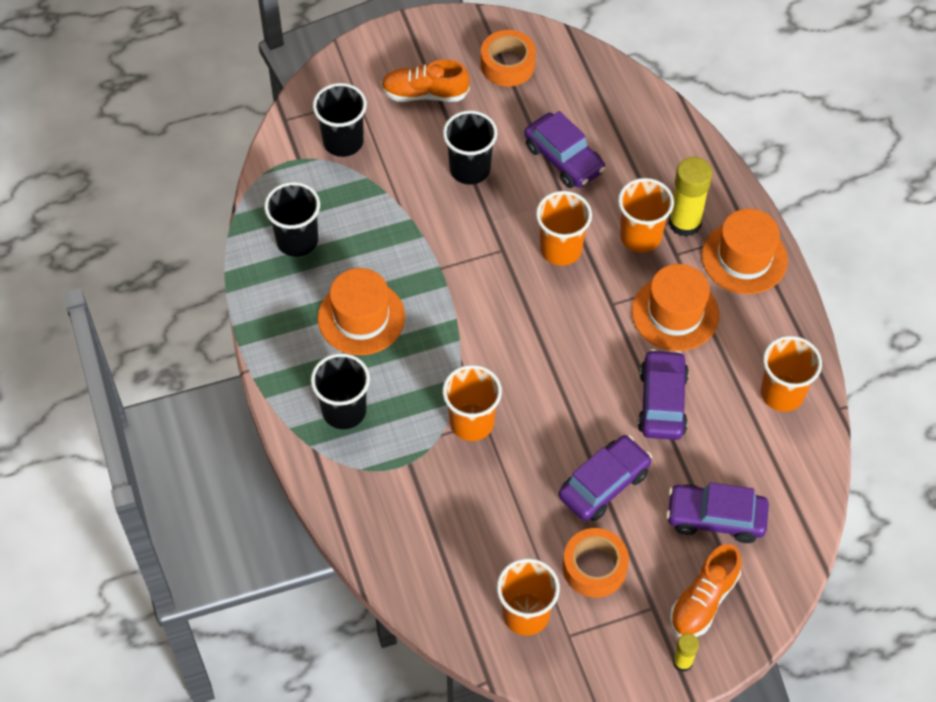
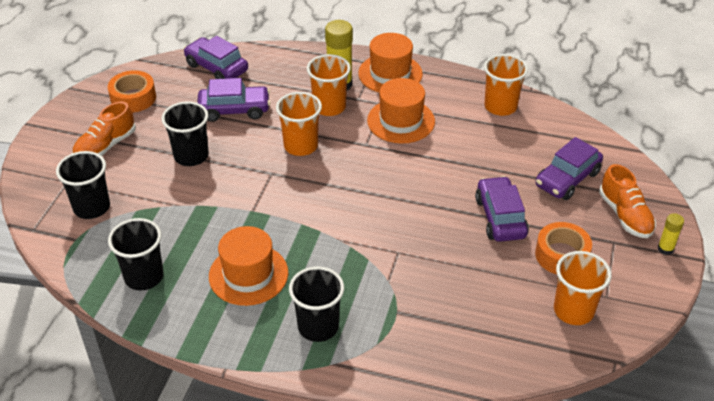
camera: 55 degrees left, 15 degrees down
orange cup [443,365,502,441] -> none
purple car [638,349,689,440] -> purple car moved to [183,36,248,79]

